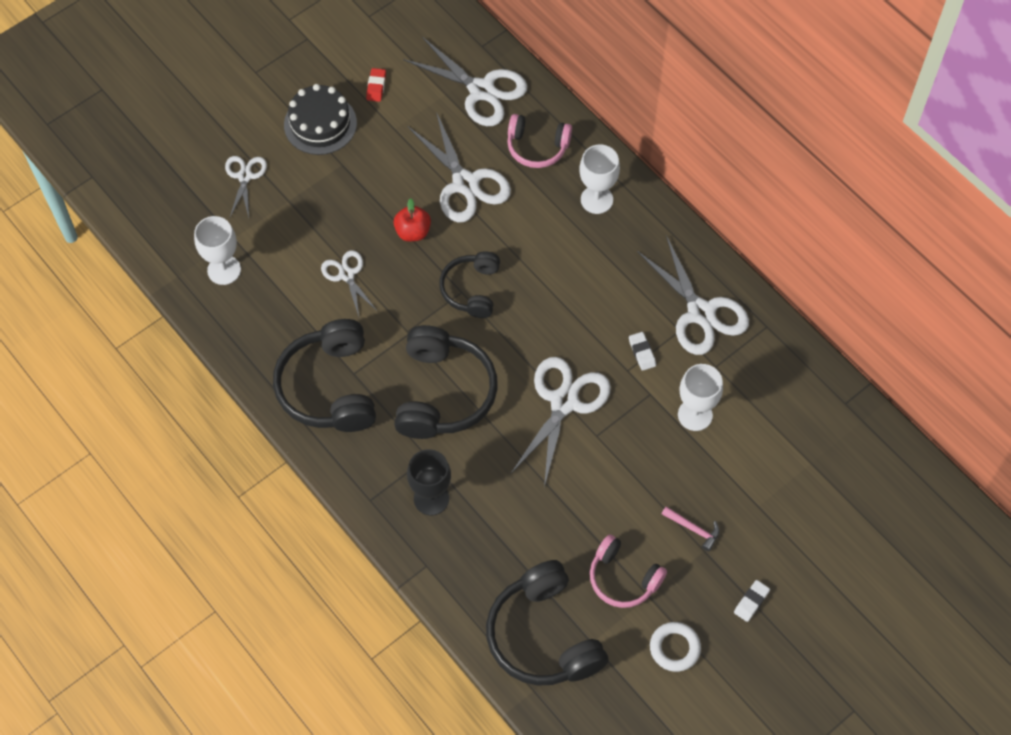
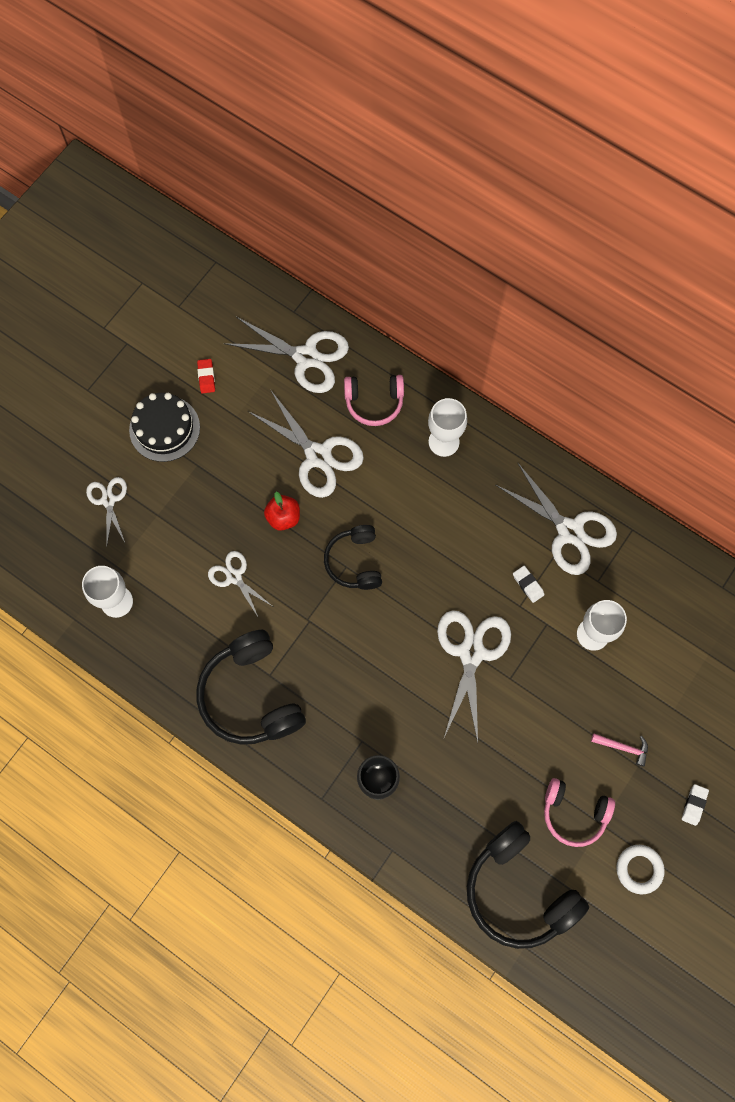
camera: 15 degrees left, 10 degrees up
black headphones [394,325,498,439] -> none

